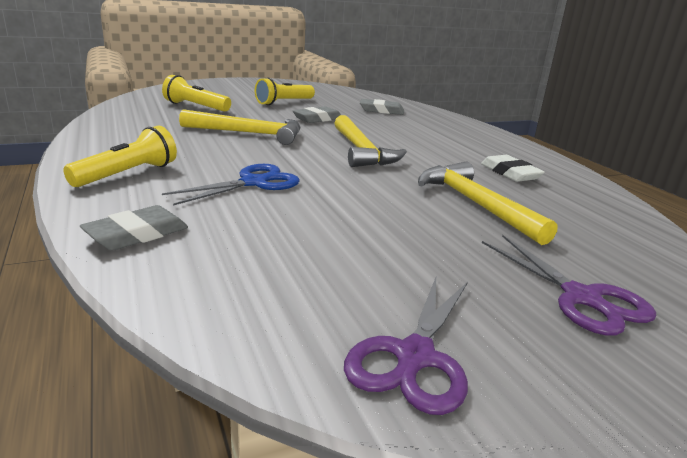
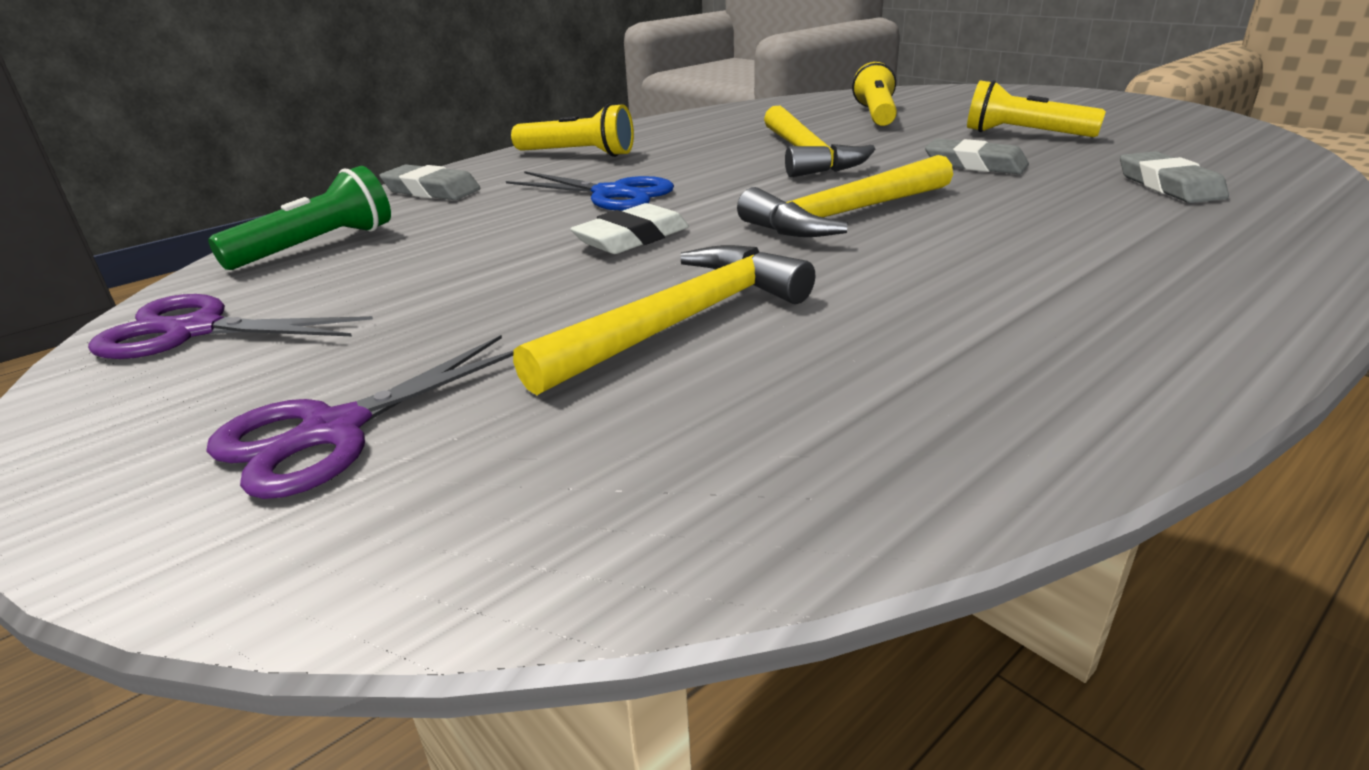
camera: 75 degrees right, 5 degrees up
white eraser [481,155,545,182] -> white eraser moved to [570,203,689,254]
none -> green flashlight [208,166,391,270]

